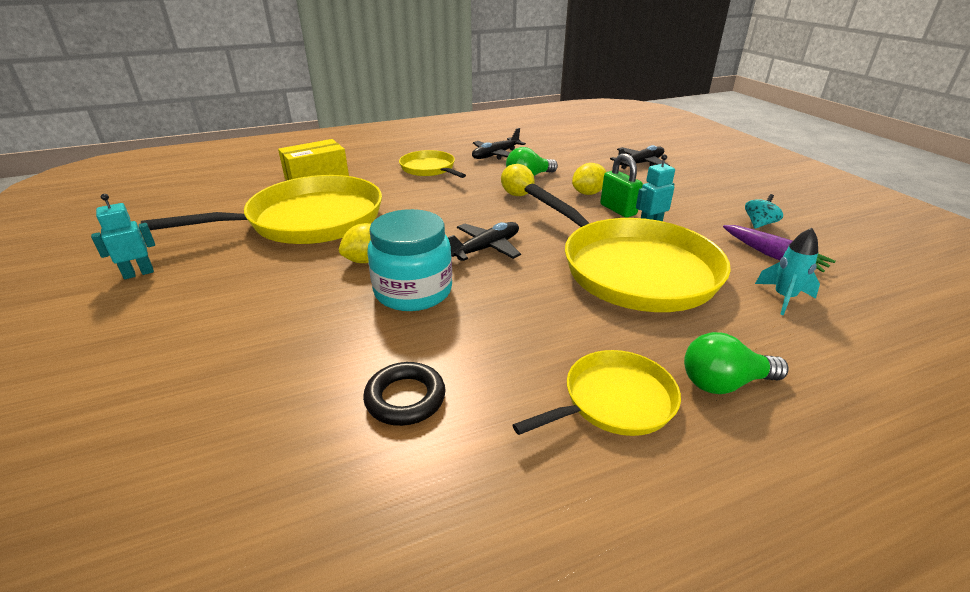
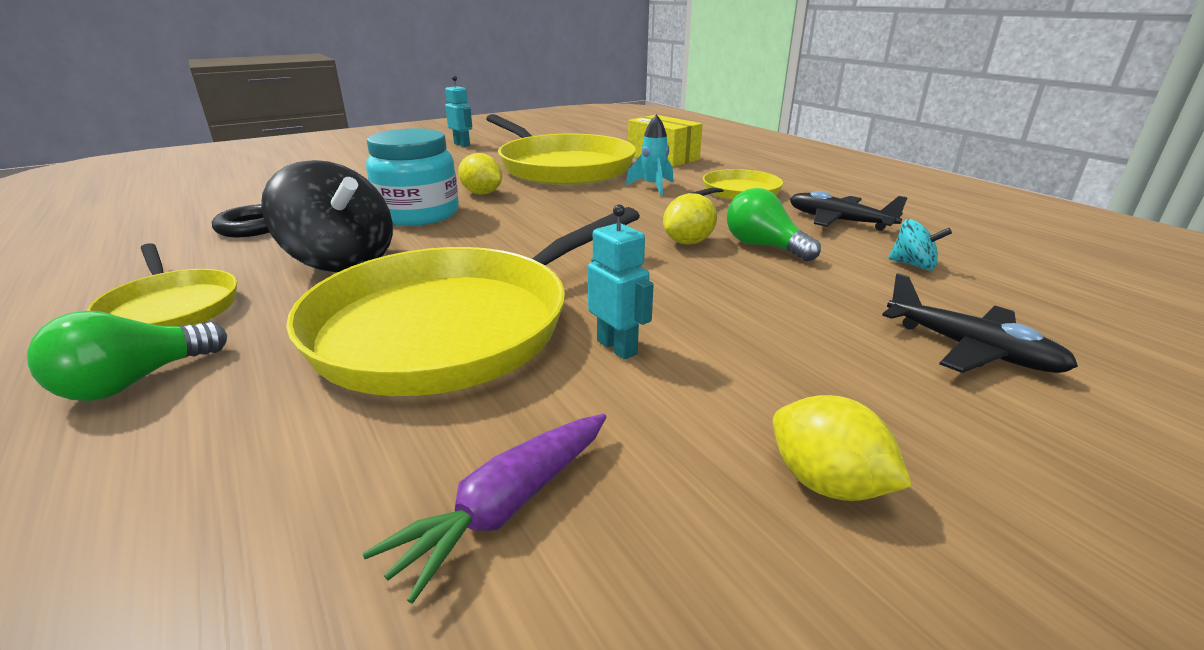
camera: 80 degrees right, 5 degrees down
black plane [448,222,521,261] -> none
yellow lemon [572,163,606,195] -> yellow lemon moved to [773,395,912,501]
green padlock [600,153,643,218] -> none
green light bulb [684,332,789,394] -> green light bulb turned 120 degrees counterclockwise [27,311,227,401]
turquoise spinning top [745,194,783,229] -> turquoise spinning top moved to [888,219,952,270]
turquoise rocket [755,228,820,315] -> turquoise rocket moved to [626,114,673,196]
none -> black spinning top [261,160,393,272]

